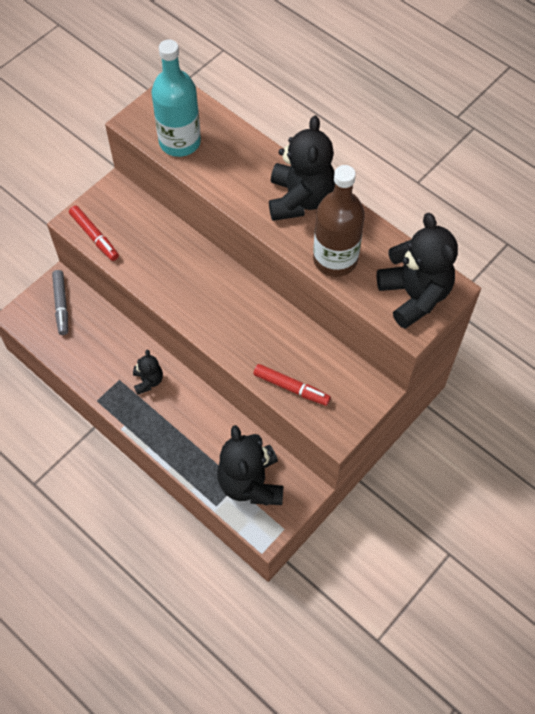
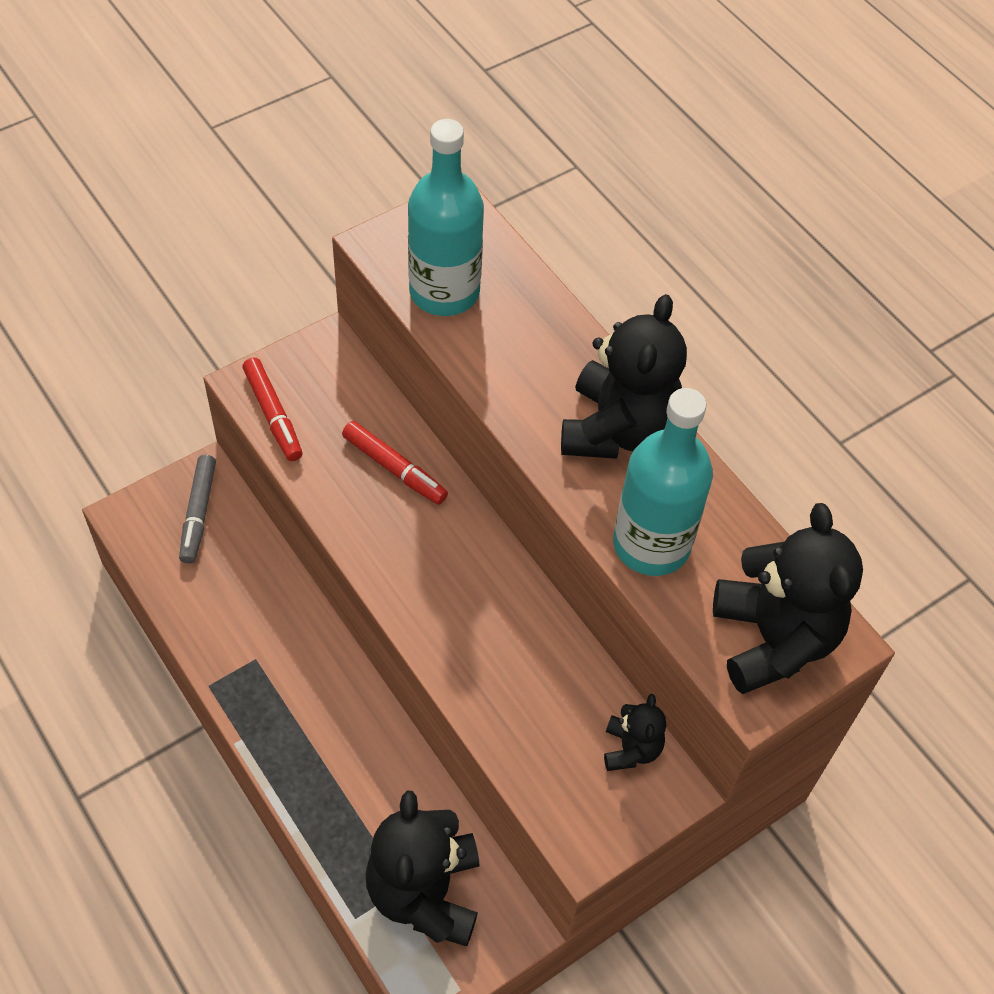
camera: 10 degrees right, 5 degrees down
black teddy bear [133,350,163,395] -> black teddy bear moved to [604,694,666,771]
red marker [253,364,331,406] -> red marker moved to [342,421,448,505]
brown bottle [313,165,365,277] -> turquoise bottle [613,388,713,576]

